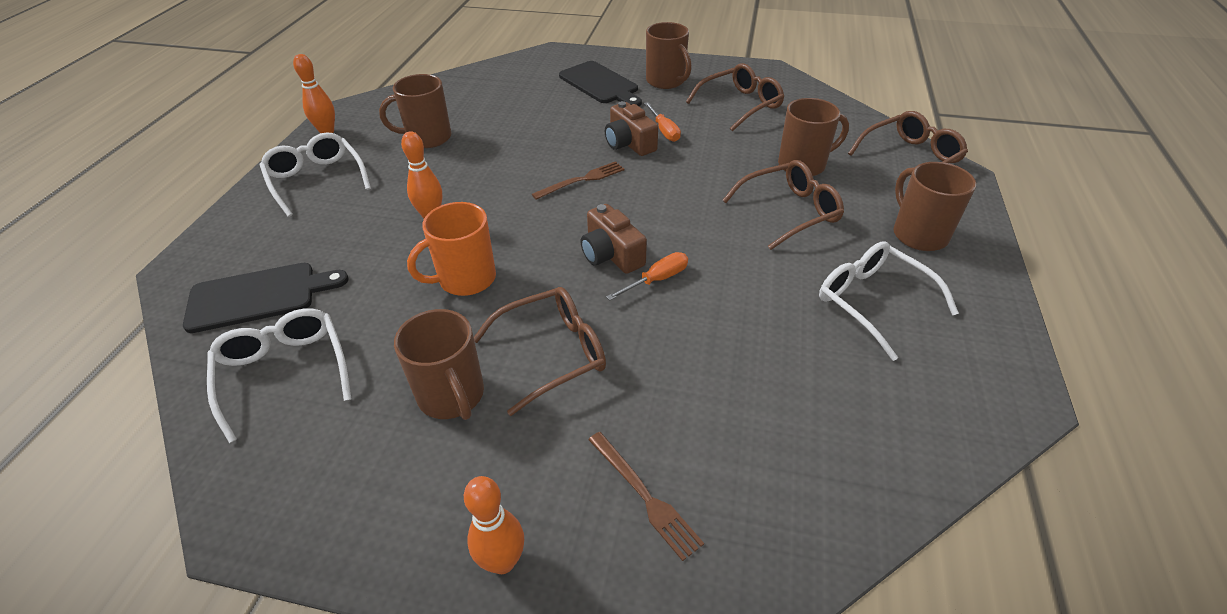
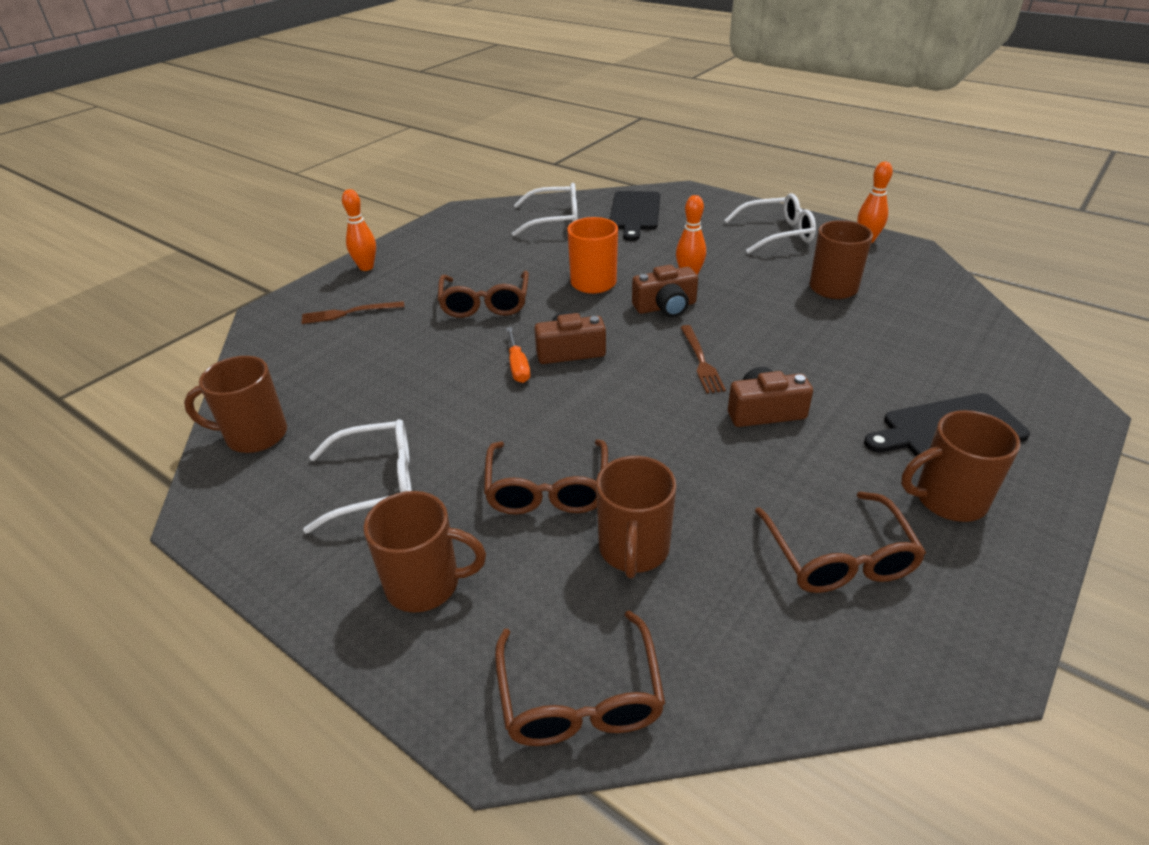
camera: 115 degrees right, 5 degrees down
brown mug [394,309,484,420] -> brown mug moved to [184,356,287,453]
orange screwdriver [644,102,681,142] -> none
none -> brown camera [632,265,698,317]

